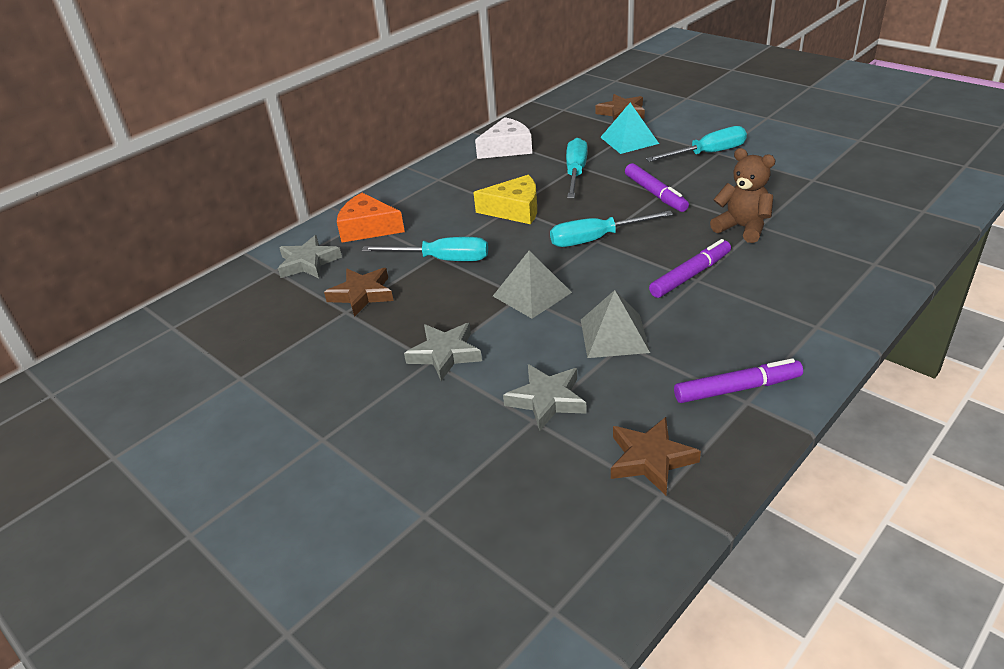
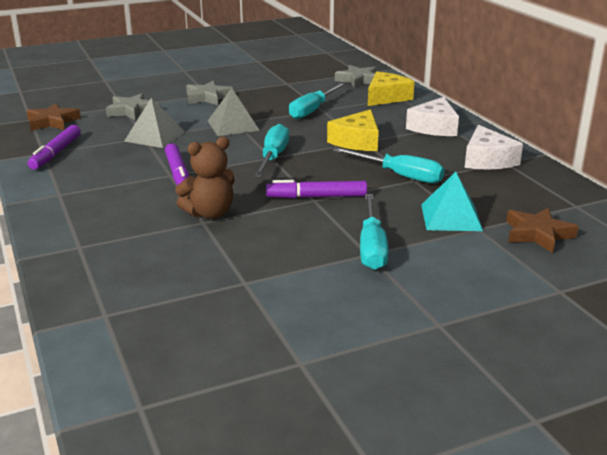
camera: 110 degrees right, 10 degrees down
brown star [324,268,394,317] -> none
orange cheese [337,193,405,243] -> yellow cheese [368,72,415,106]
none -> white cheese [406,97,459,136]

